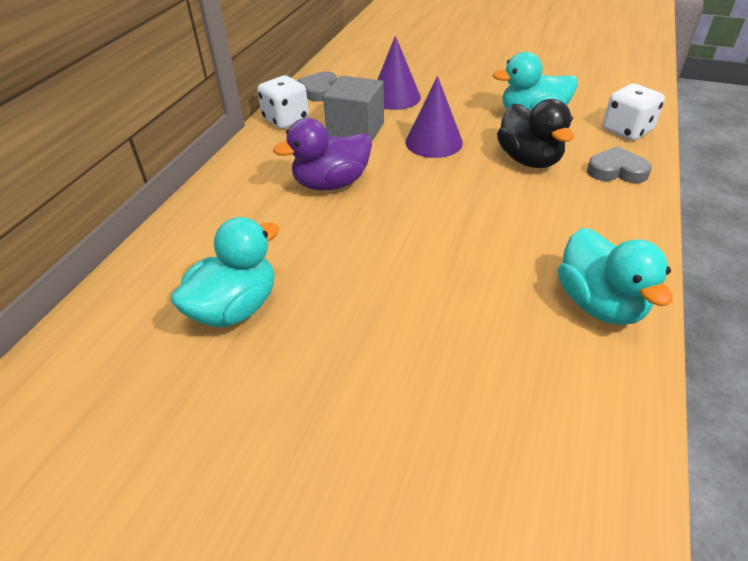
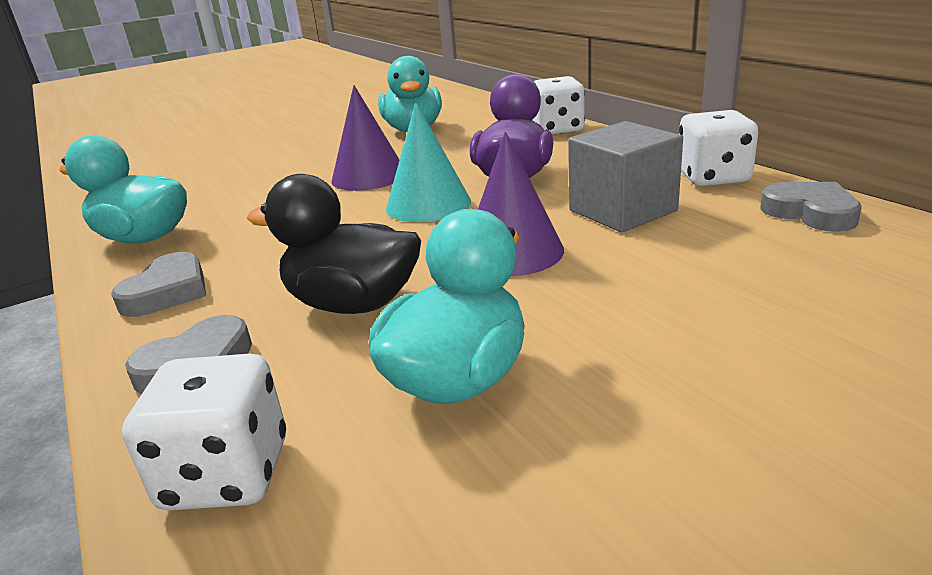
camera: 130 degrees right, 15 degrees down
purple cone [377,36,421,110] -> purple cone moved to [331,85,399,191]
none -> grey heart [111,252,206,317]
none -> turquoise cone [386,102,471,222]
none -> white dice [532,76,585,134]

